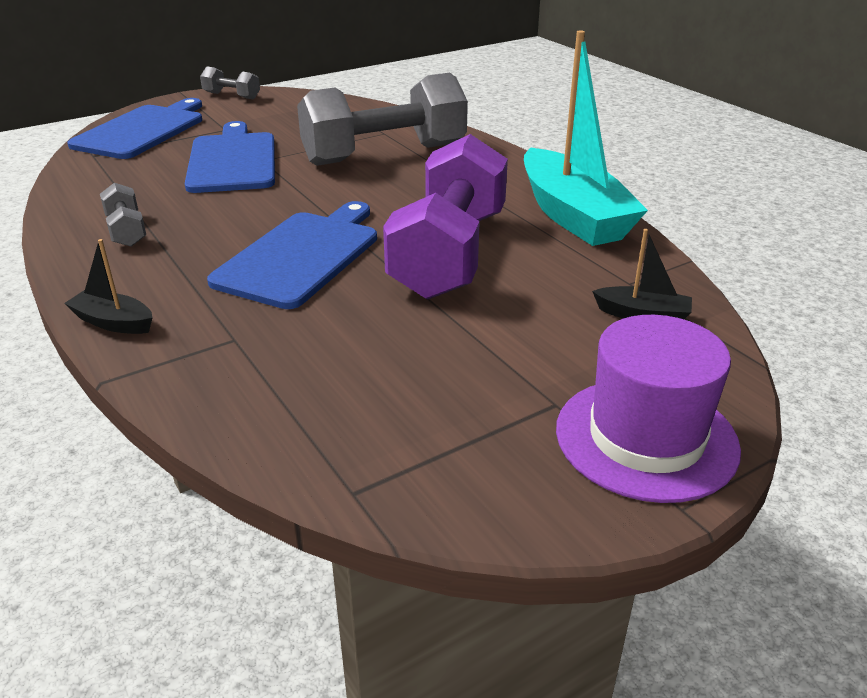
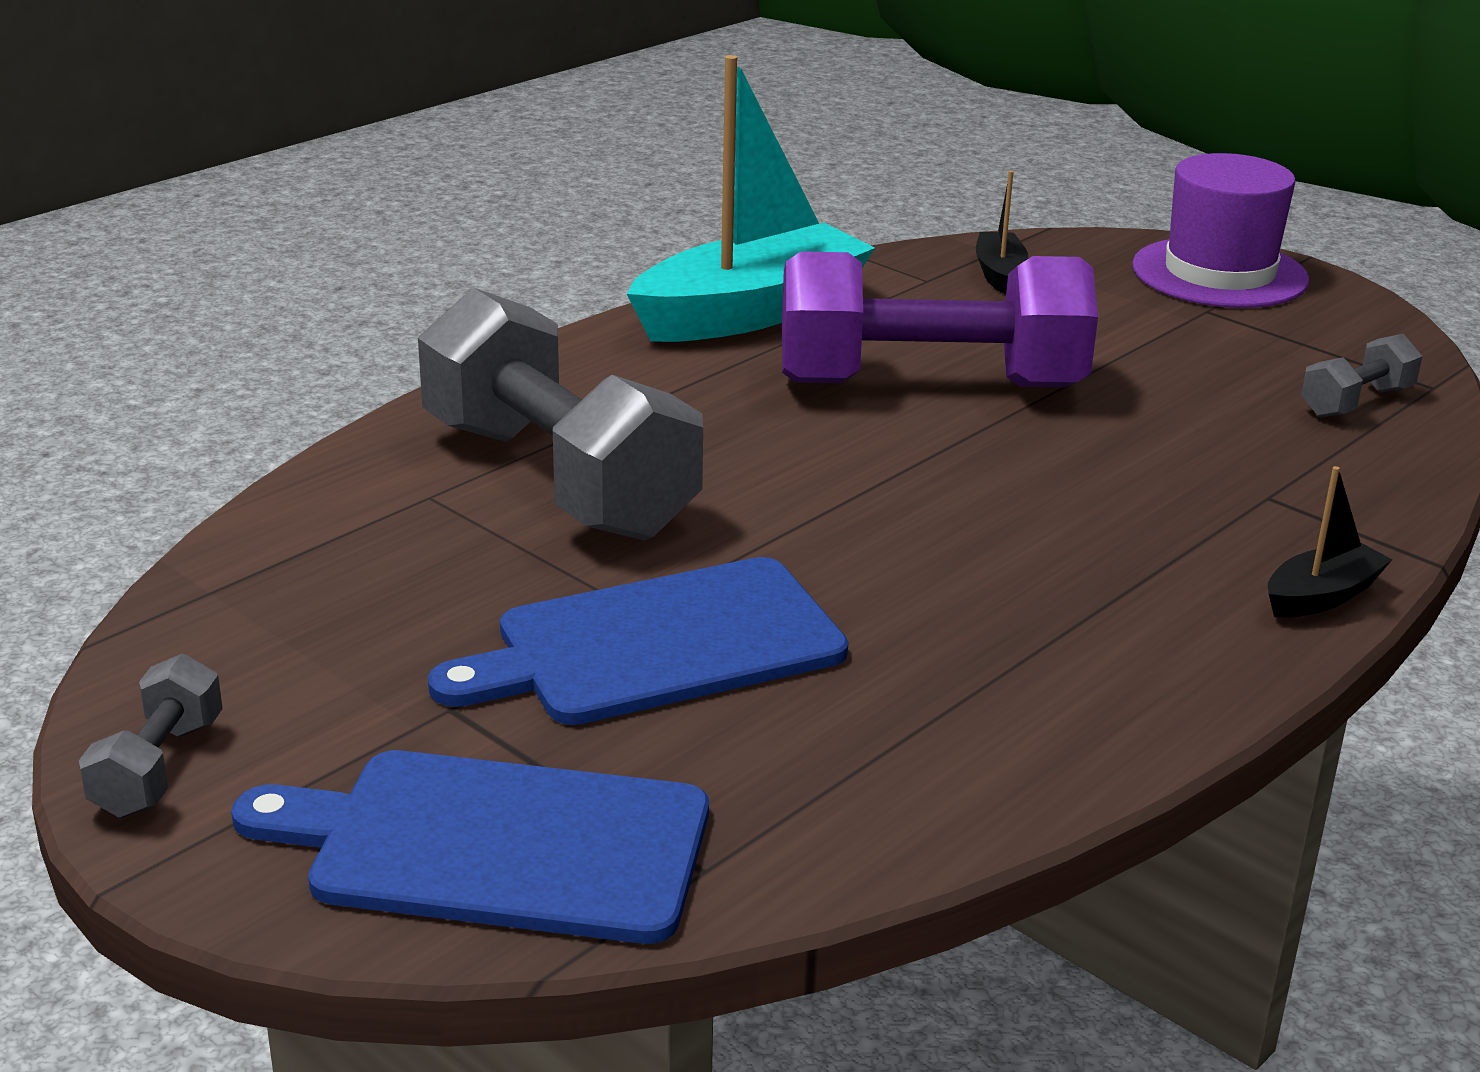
camera: 105 degrees left, 5 degrees down
black boat [64,239,152,334] -> black boat turned 135 degrees counterclockwise [1268,466,1393,618]
grey dumbbell [100,183,146,247] -> grey dumbbell moved to [1301,334,1422,418]
blue cutting board [207,201,377,309] -> none

